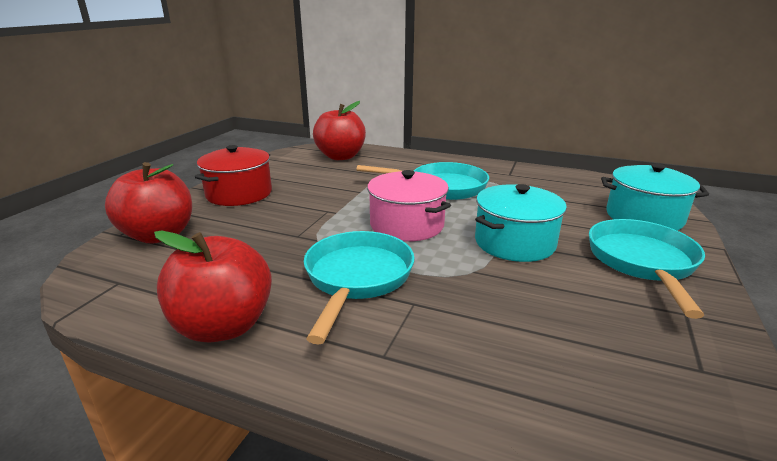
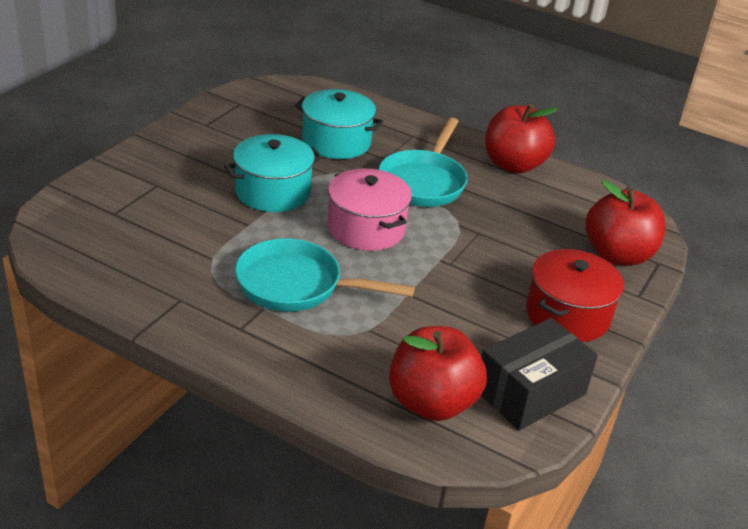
camera: 175 degrees left, 10 degrees up
turquoise pan [589,219,705,319] -> none
turquoise pot [601,164,709,230] -> turquoise pot moved to [294,89,383,159]
none -> black box [481,318,598,431]

